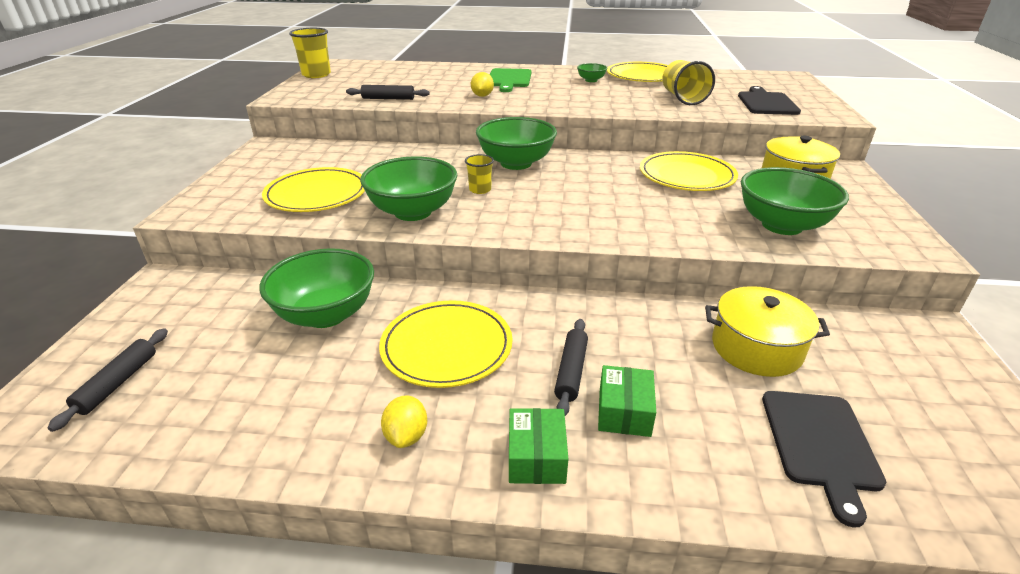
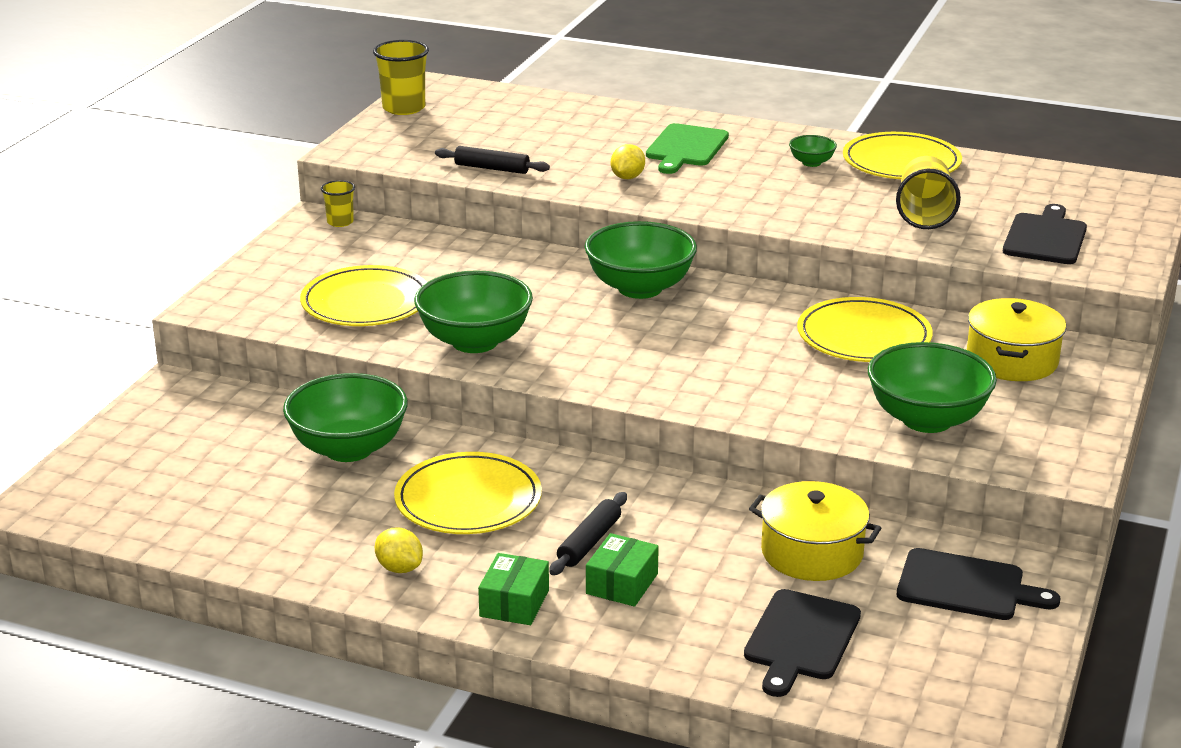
camera: 15 degrees right, 5 degrees down
black rolling pin [48,328,168,432] -> none
yellow lemon [381,395,427,448] -> yellow lemon turned 60 degrees counterclockwise [375,528,423,573]
yellow cup [465,154,494,194] -> yellow cup moved to [321,180,355,227]
none -> black cutting board [897,548,1060,620]

